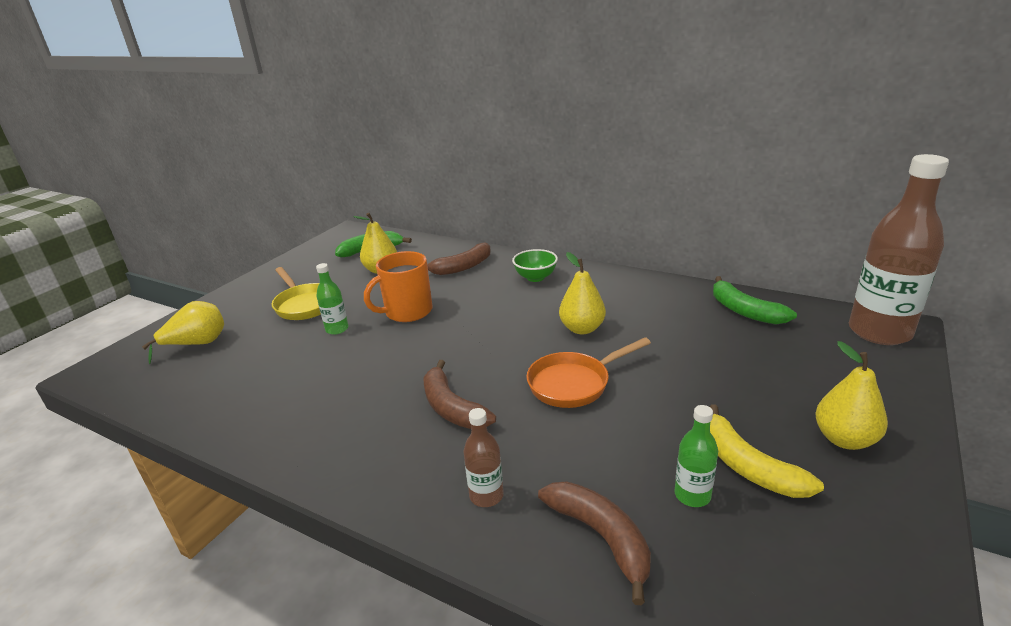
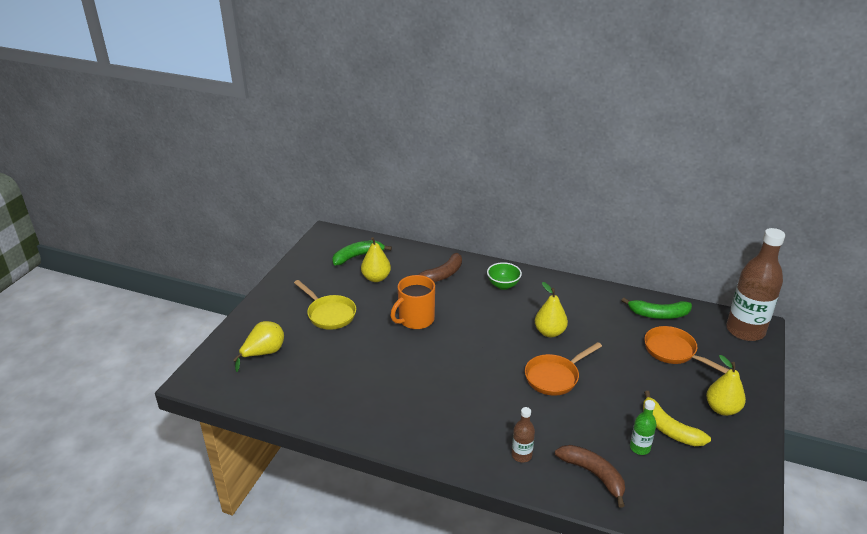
camera: 10 degrees left, 5 degrees up
green bottle [316,263,349,335] -> none
brown banana [424,360,496,429] -> none
green banana [713,276,797,325] -> green banana turned 45 degrees counterclockwise [621,297,692,319]
none -> orange pan [644,326,729,373]

